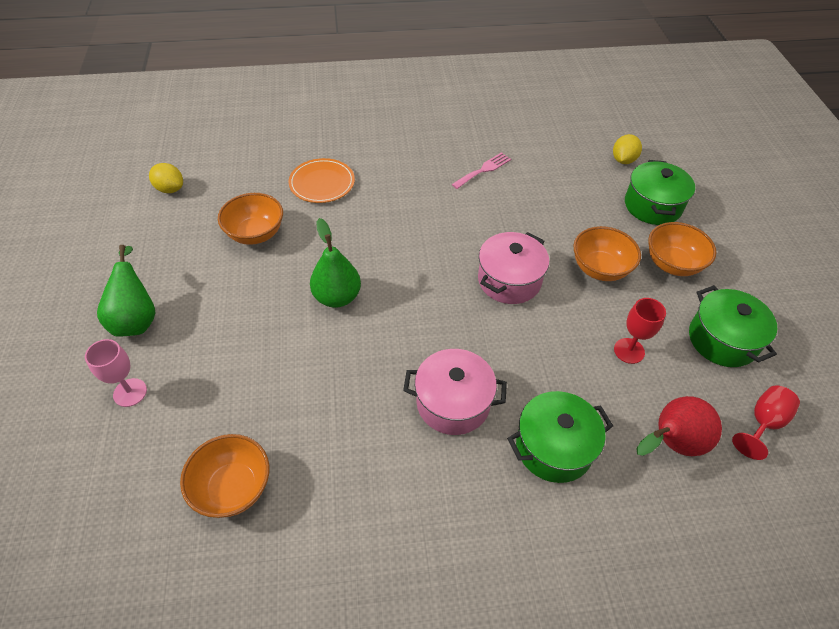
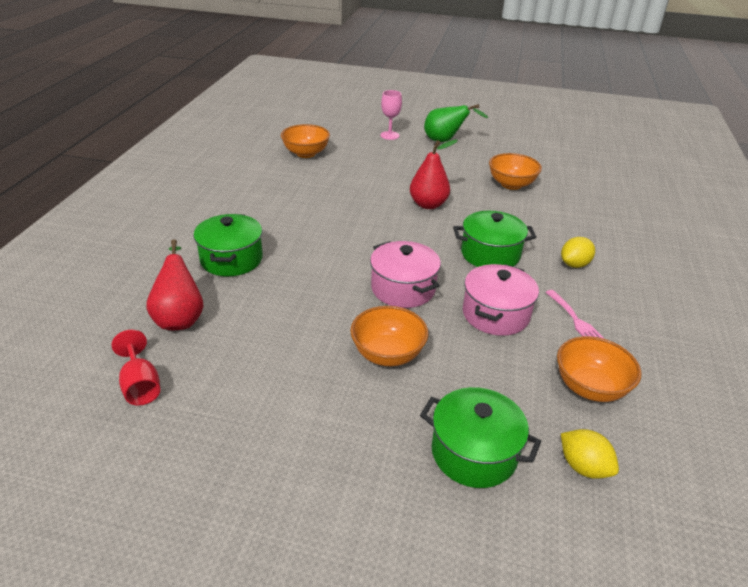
camera: 110 degrees right, 15 degrees down
yellow lemon [149,163,183,193] -> yellow lemon moved to [561,237,595,268]
orange plate [289,158,355,203] -> none
green pear [310,218,361,308] -> red pear [410,139,458,209]
pink pot [403,349,507,435] -> pink pot moved to [463,264,539,336]
red goblet [614,298,666,364] -> none
orange bowl [648,222,717,276] -> orange bowl moved to [557,336,641,402]
green pot [689,285,777,367] -> green pot moved to [453,211,536,267]

